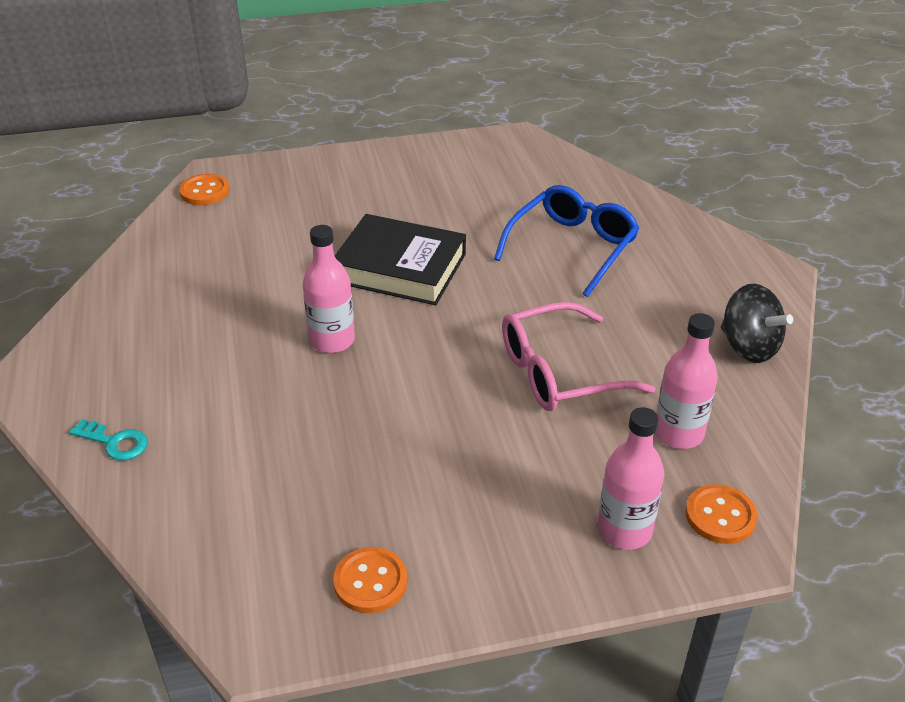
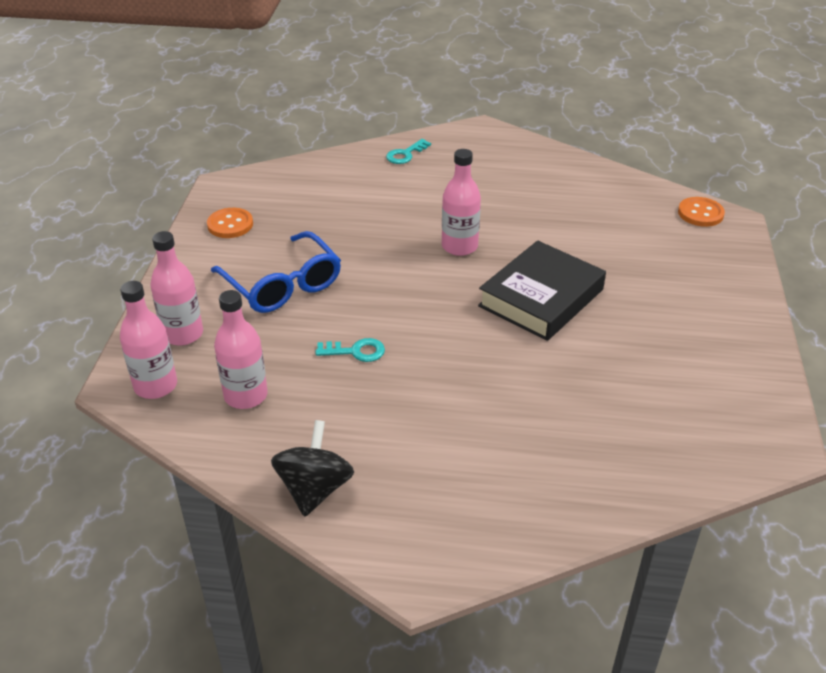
camera: 110 degrees right, 0 degrees up
blue glasses [494,185,640,297] -> blue glasses moved to [211,231,341,313]
pink glasses [502,302,656,411] -> turquoise key [316,338,385,362]
orange button [685,484,758,544] -> pink bottle [120,281,177,399]
black spinning top [721,284,793,363] -> black spinning top turned 120 degrees clockwise [271,420,354,517]

